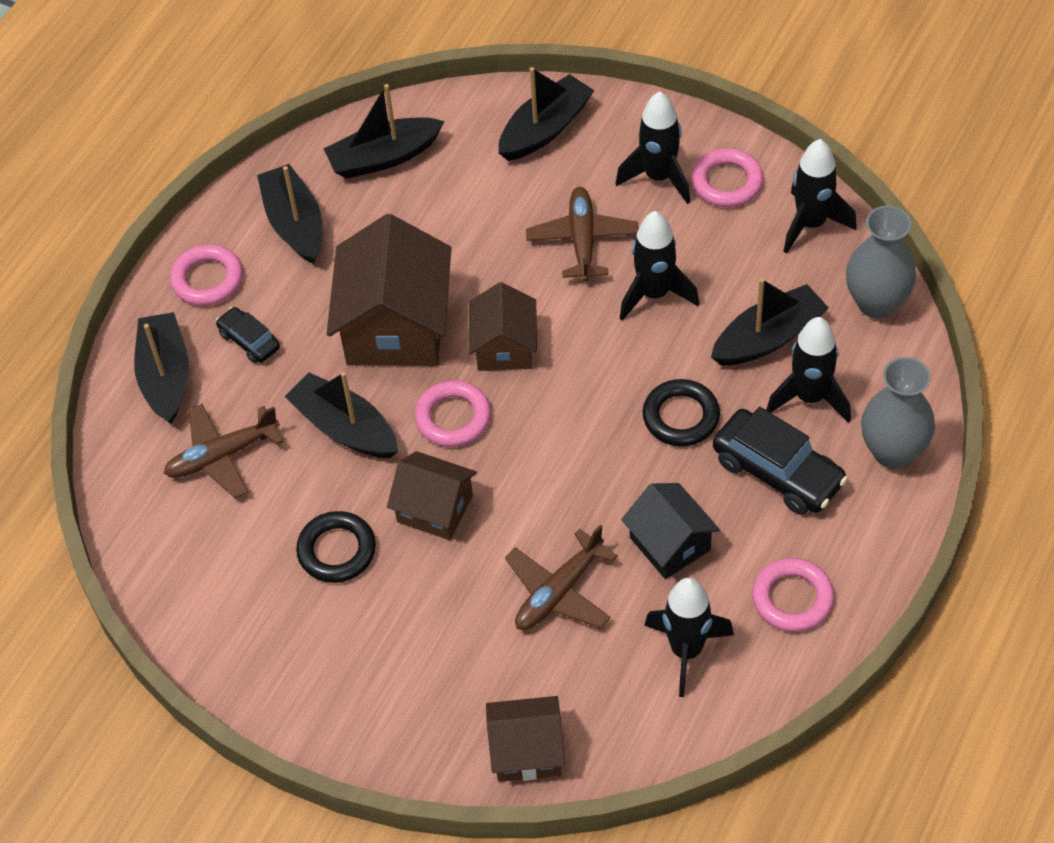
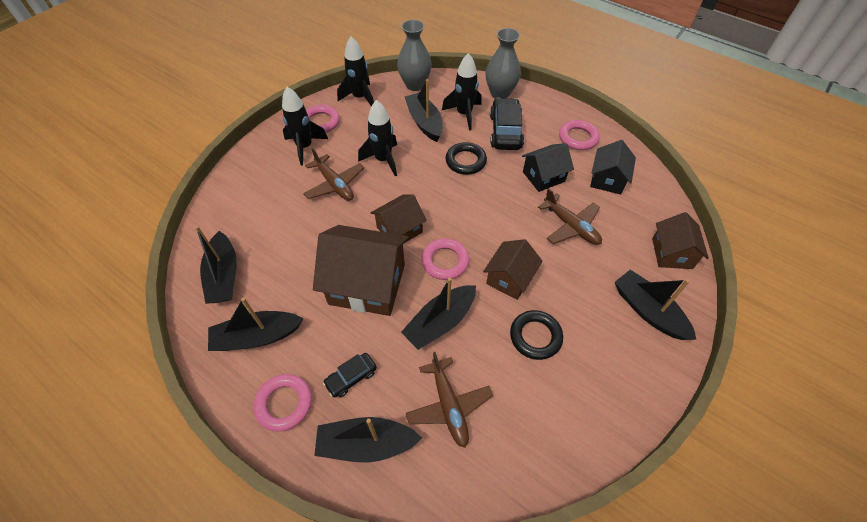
camera: 85 degrees left, 0 degrees up
brown house [468,282,537,371] -> brown house turned 45 degrees counterclockwise [370,195,427,243]
black boat [498,67,595,161] -> black boat moved to [615,270,697,340]
brown plane [526,187,639,282] -> brown plane turned 135 degrees counterclockwise [303,148,364,201]
black rocket [644,578,734,697] -> black house [590,140,636,194]
black car [713,407,848,515] -> black car turned 45 degrees counterclockwise [490,98,524,150]

